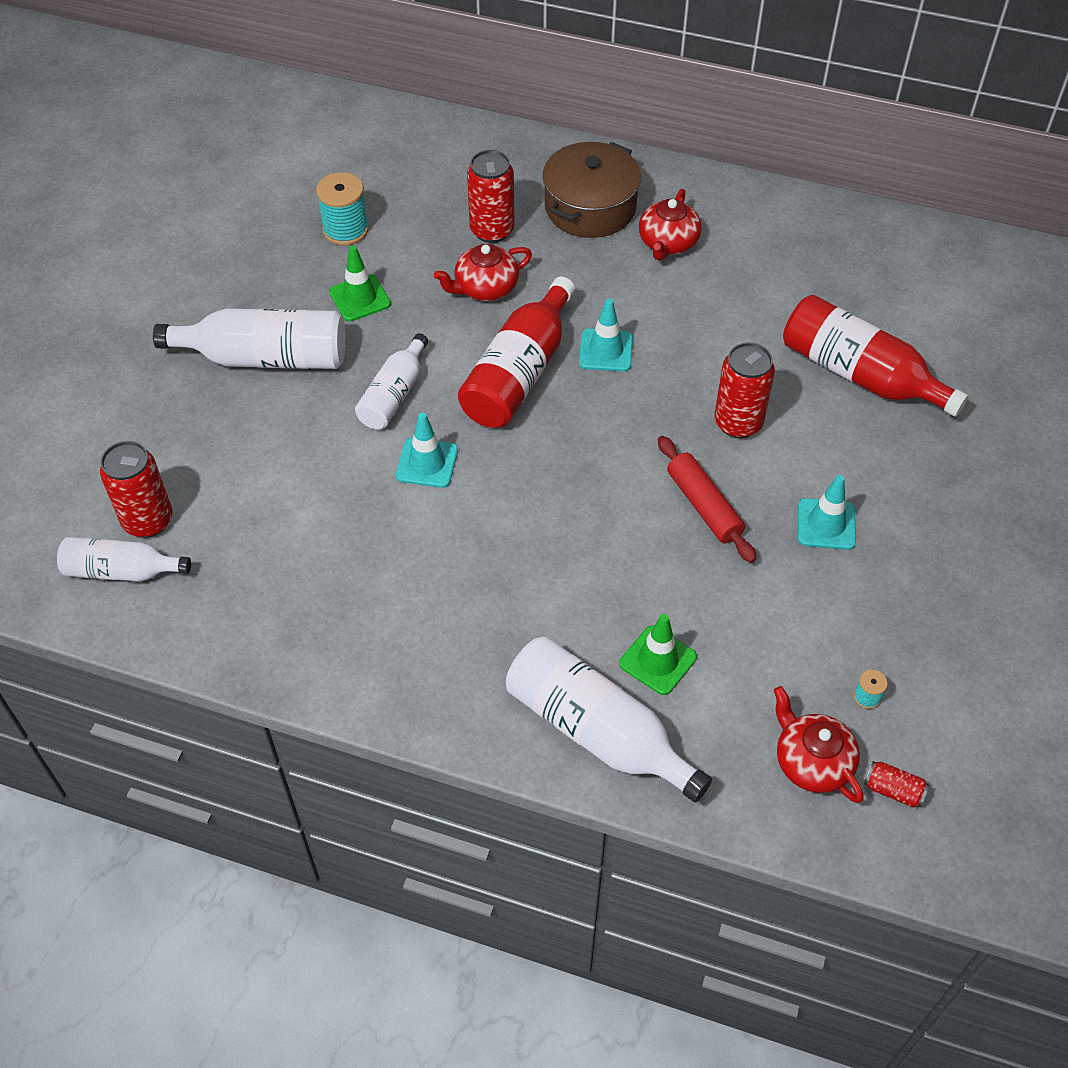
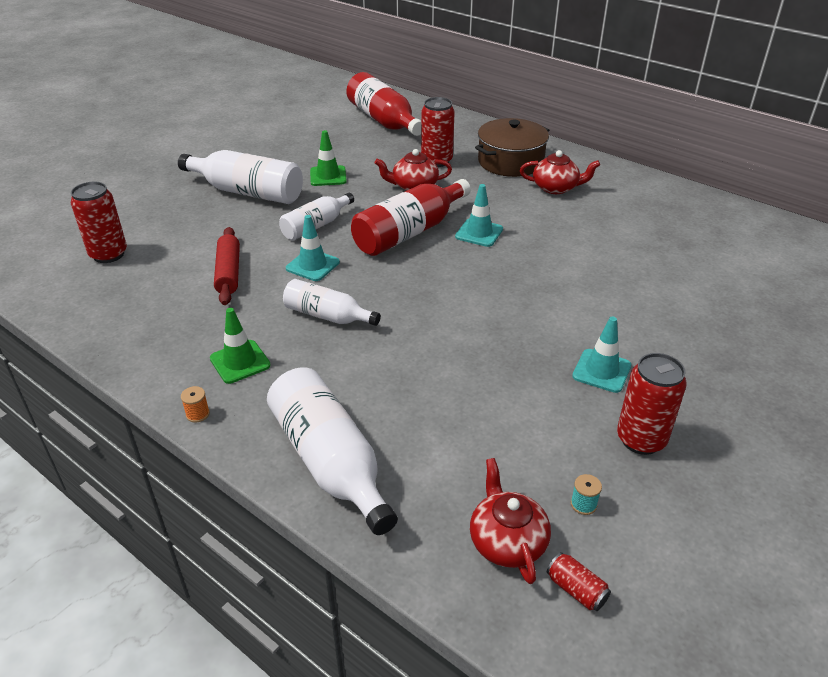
camera: 20 degrees right, 15 degrees down
white bottle [57,537,191,582] -> white bottle moved to [283,279,381,326]
turquoise spool [316,172,369,246] -> none
green traffic cone [619,614,697,695] -> green traffic cone moved to [210,308,271,384]
red teapot [639,189,702,260] -> red teapot turned 120 degrees counterclockwise [520,150,600,194]
red rolling pin [658,436,757,563] -> red rolling pin moved to [214,227,240,305]
red can [714,342,775,438] -> red can moved to [617,353,687,455]
red bottle [783,295,968,417] -> red bottle moved to [346,72,421,136]
none -> orange spool [181,386,210,422]

